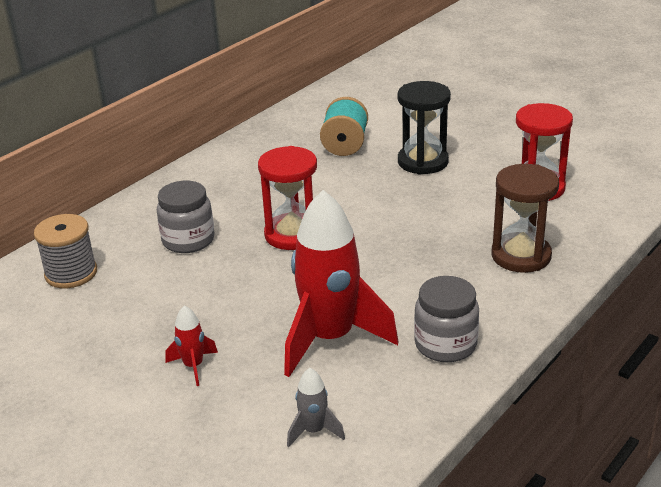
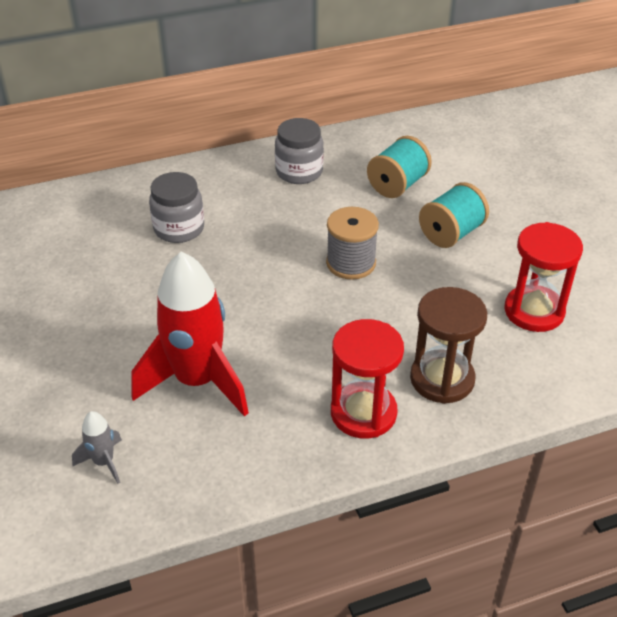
camera: 30 degrees right, 10 degrees up
grey spool [34,214,97,288] -> grey spool moved to [326,207,379,280]
red rocket [165,306,218,386] -> none
red hourglass [258,146,317,250] -> red hourglass moved to [331,319,404,439]
black hourglass [398,81,451,175] -> turquoise spool [419,182,489,248]
grey jar [414,276,479,362] -> grey jar moved to [275,118,324,184]

